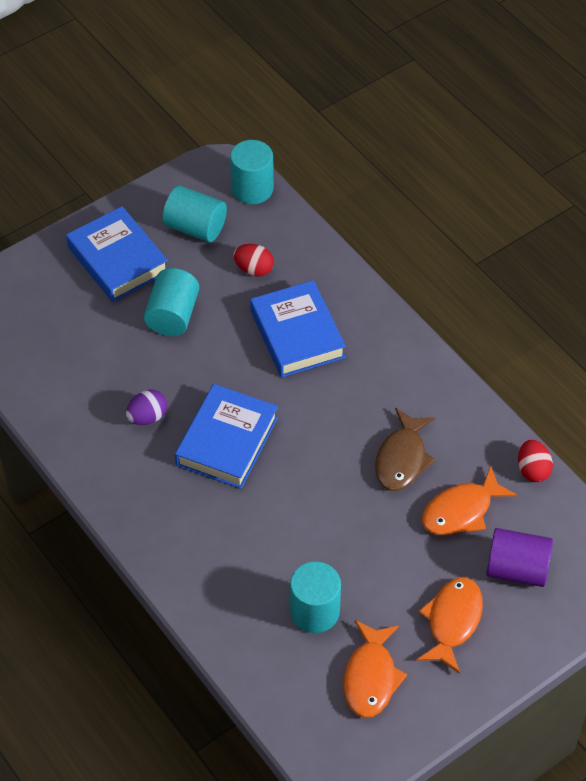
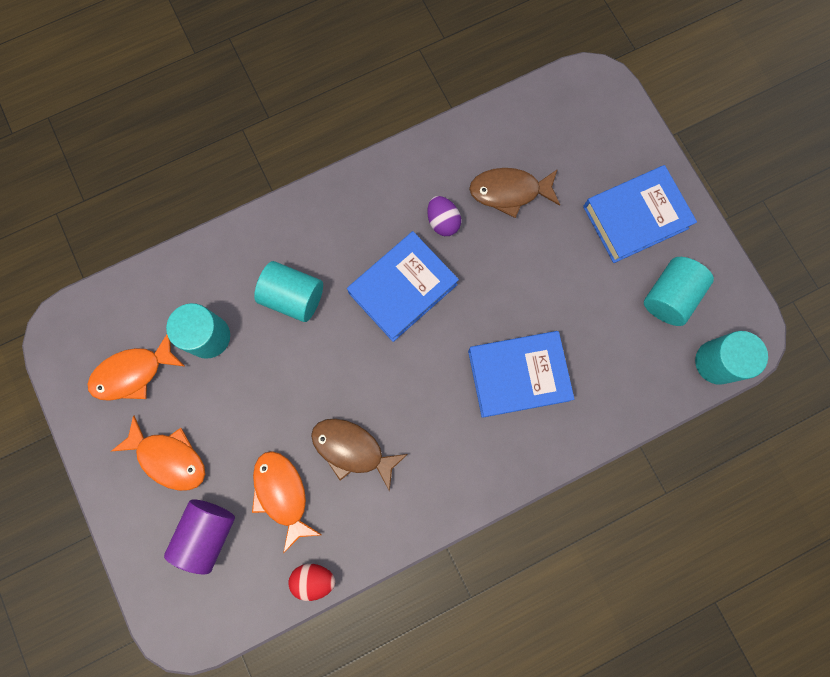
camera: 100 degrees right, 25 degrees up
turquoise cylinder [144,268,199,336] -> turquoise cylinder moved to [254,261,323,322]
blue book [175,384,278,489] -> blue book turned 75 degrees counterclockwise [347,232,459,342]
red egg [233,244,274,277] -> none
orange fish [344,620,407,718] -> orange fish turned 45 degrees counterclockwise [87,335,184,401]
none -> brown fish [469,168,560,218]

